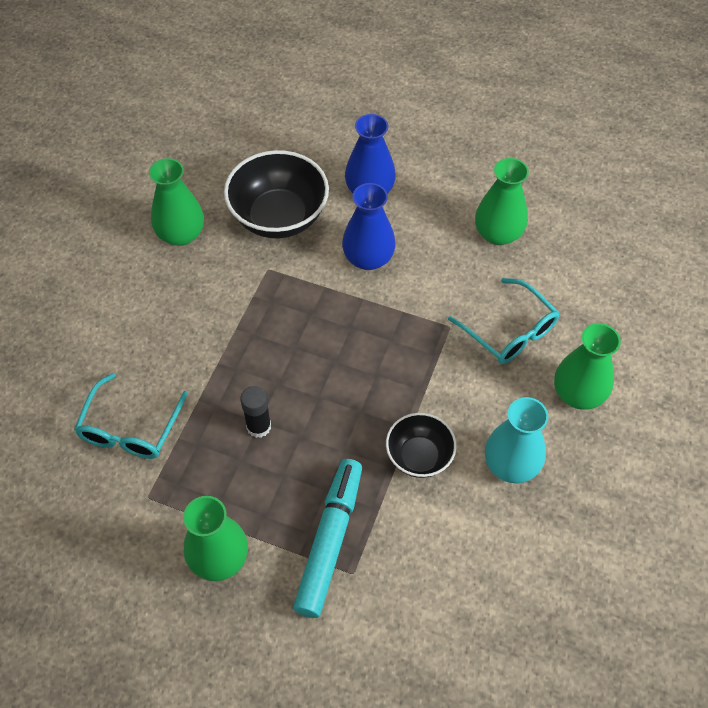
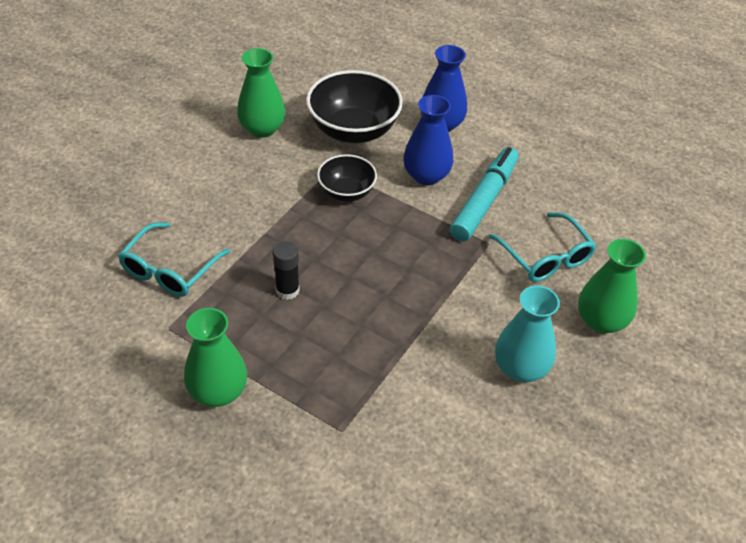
camera: 10 degrees right, 10 degrees down
turquoise marker [293,459,362,618] -> turquoise marker moved to [450,147,519,242]
black bowl [386,413,457,478] -> black bowl moved to [317,154,377,202]
green vase [475,158,529,245] -> none

